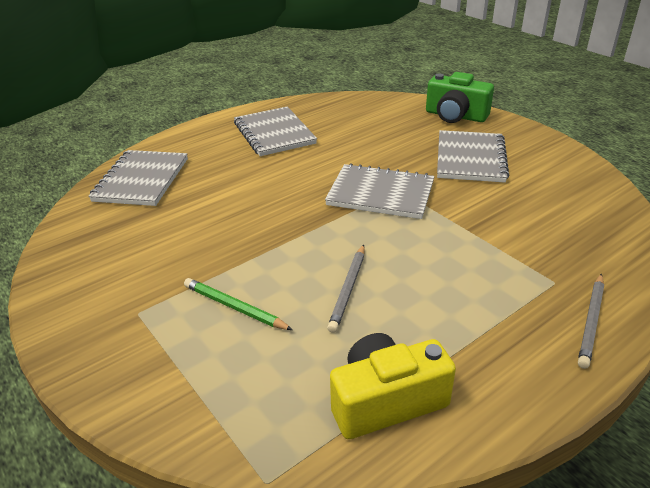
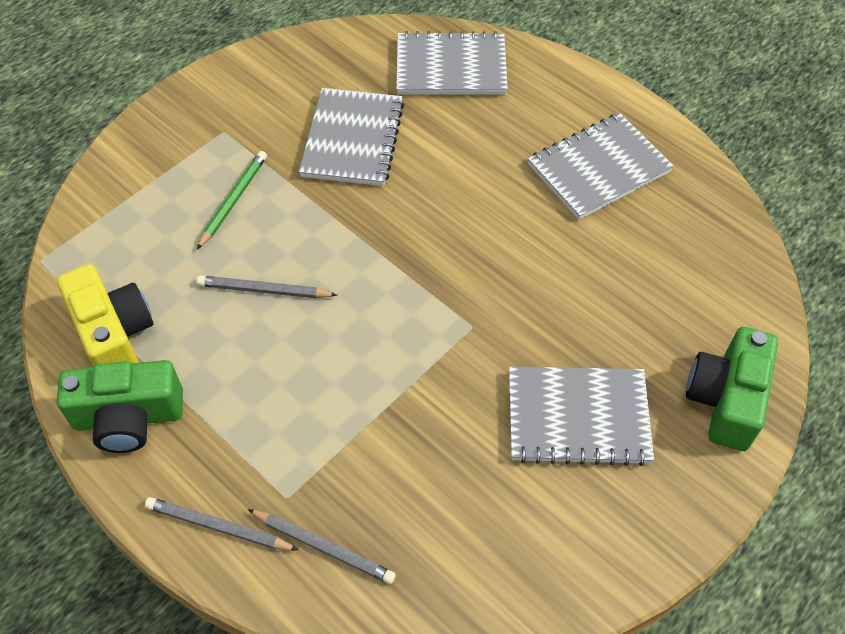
camera: 80 degrees right, 20 degrees up
grey notebook [325,163,434,219] -> grey notebook moved to [299,88,404,186]
none -> green camera [57,360,183,453]
none -> grey pencil [247,509,396,584]

